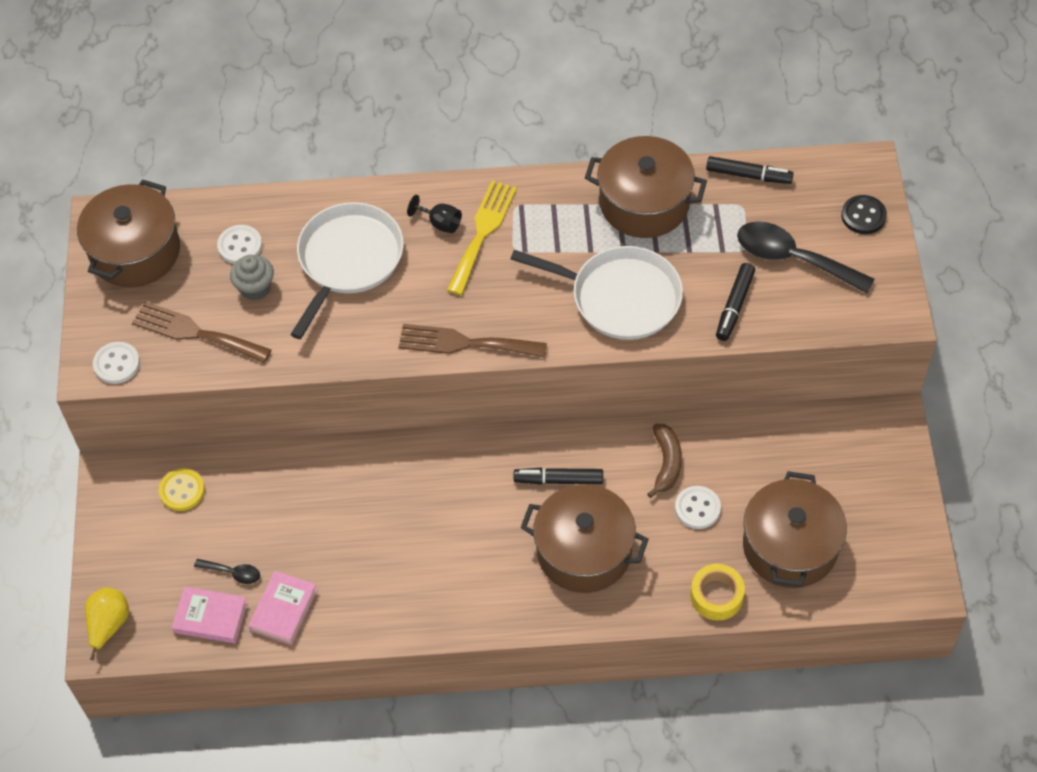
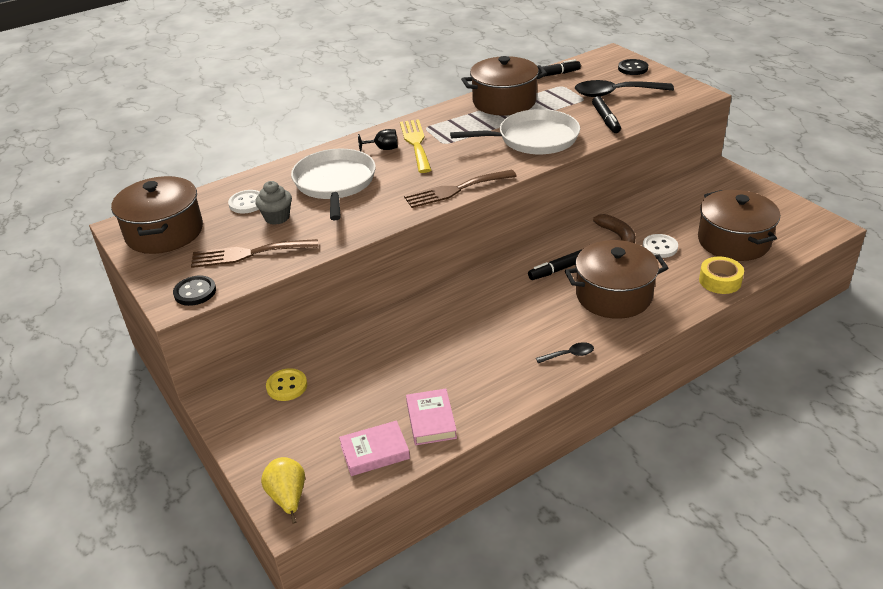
camera: 30 degrees left, 20 degrees down
white button [93,342,140,384] -> black button [173,276,216,306]
black spoon [194,559,260,584] -> black spoon moved to [536,342,594,363]

